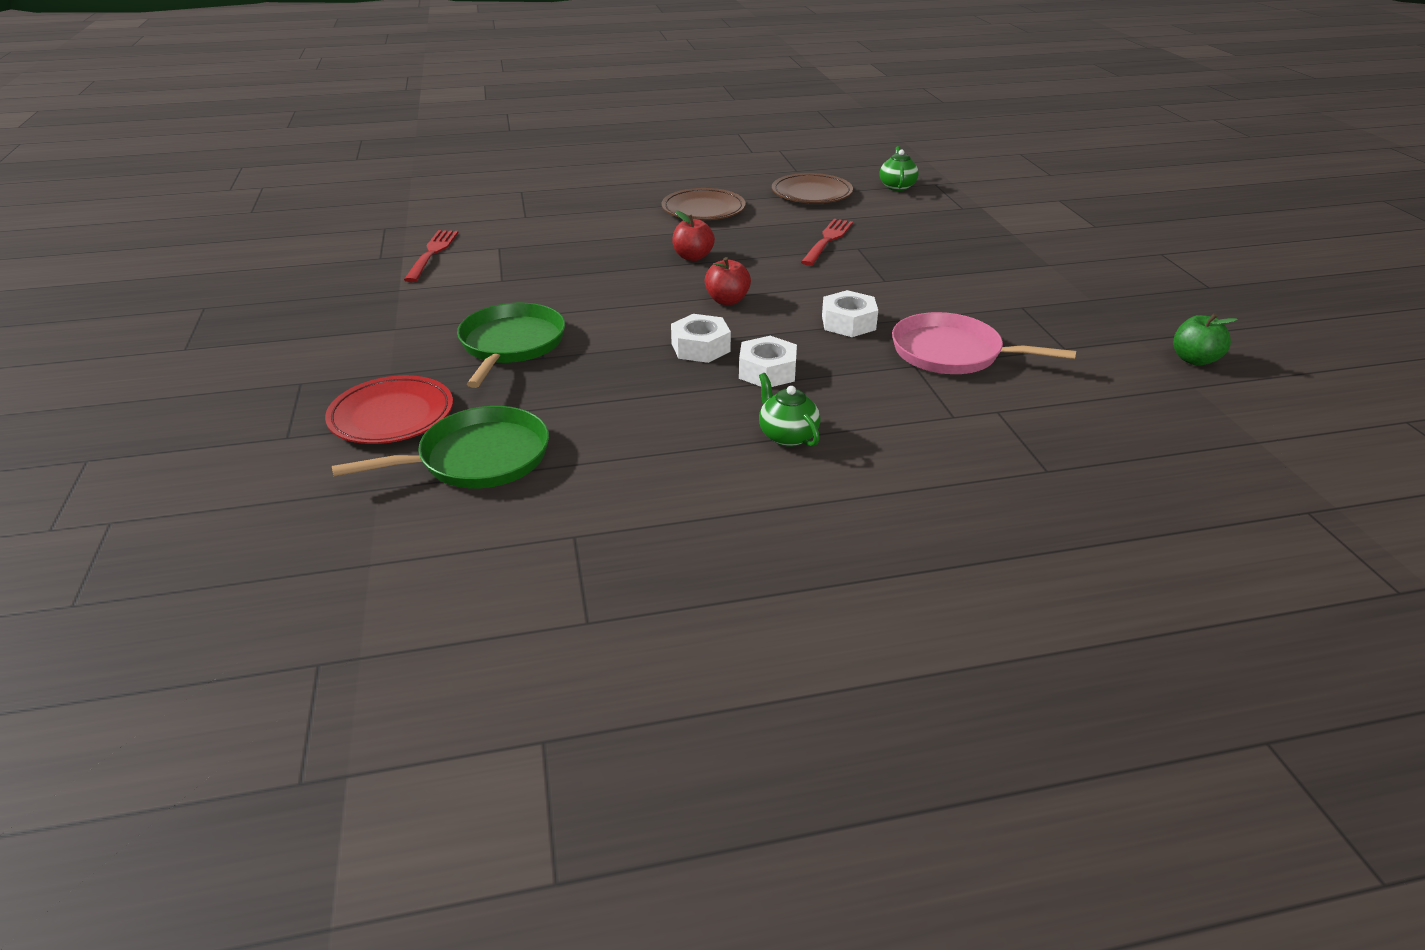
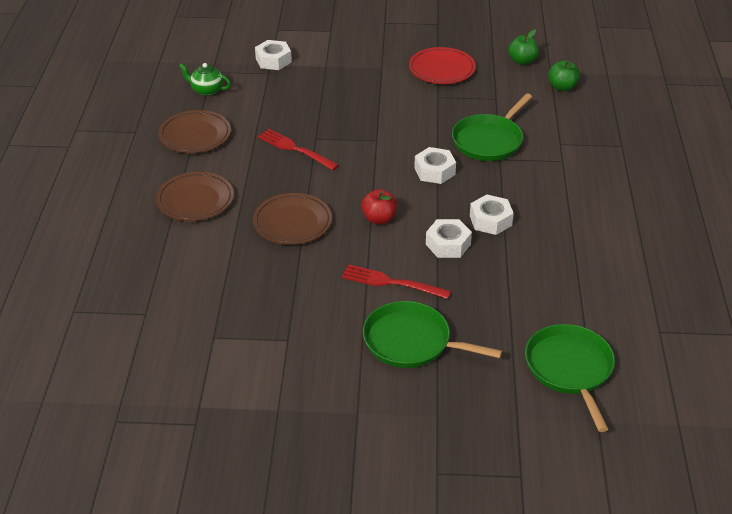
camera: 75 degrees left, 5 degrees up
red plate [325,375,453,444] -> red plate moved to [409,47,476,84]
red fork [404,230,458,282] -> red fork moved to [342,264,451,299]
red apple [672,211,715,261] -> brown plate [253,193,332,245]
green teapot [759,373,820,447] -> none
pink pan [892,312,1076,374] -> green pan [452,93,532,161]
none -> white nut [255,40,292,70]
none -> green apple [548,60,580,91]

